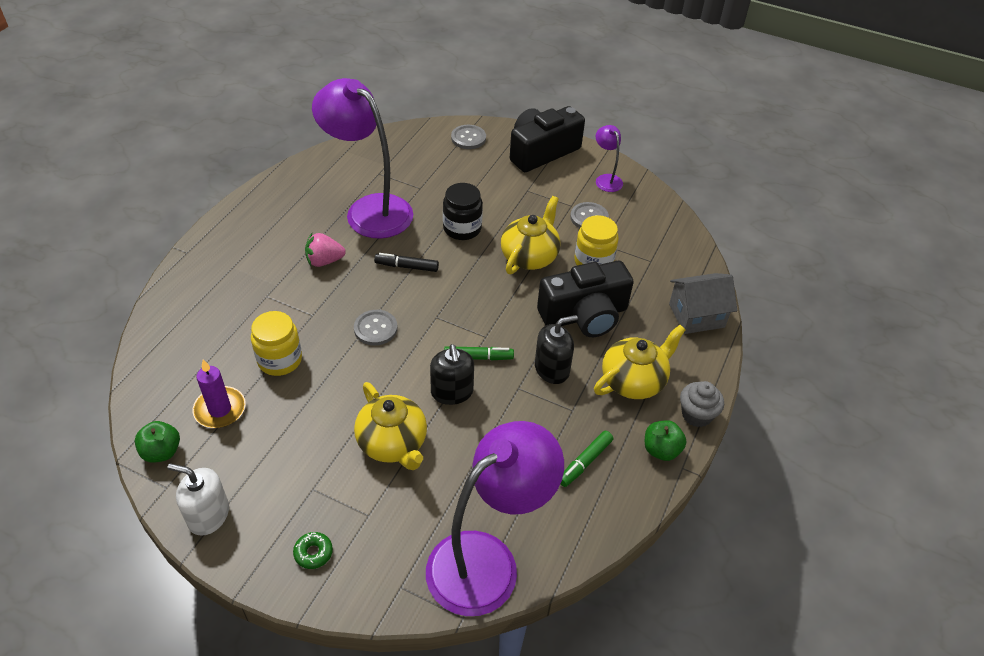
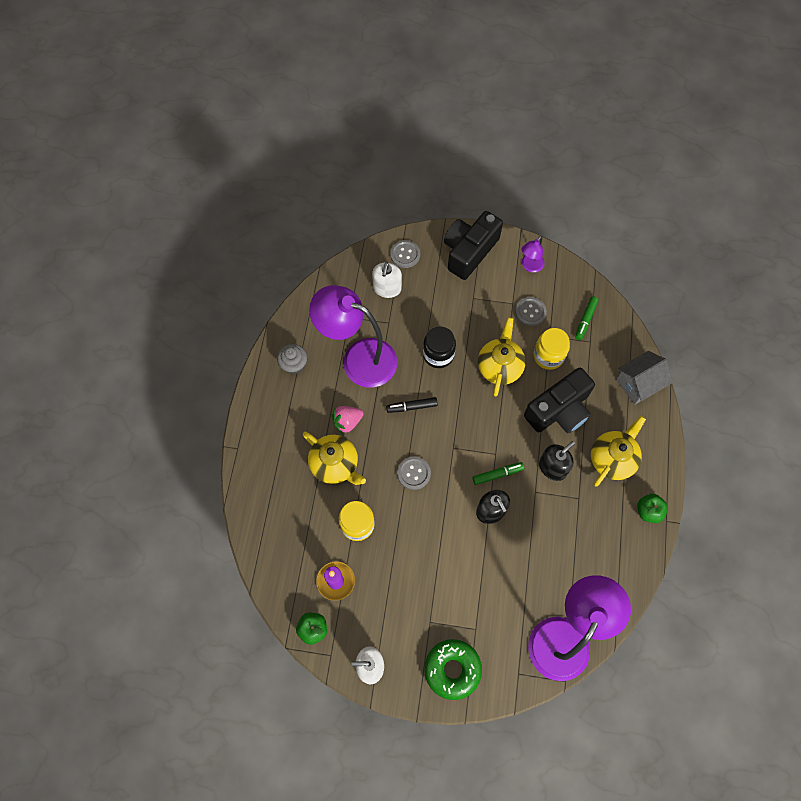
camera: 15 degrees left, 20 degrees up
green donut [293,532,333,569] -> green donut [424,639,482,700], size x2.15
yellow teapot [354,382,427,470] -> yellow teapot moved to [303,432,366,485]
green marker [561,431,613,487] -> green marker moved to [575,297,599,340]
purple lamp [596,125,623,192] -> purple lamp turned 105 degrees counterclockwise [522,236,545,272]
grey cupcake [680,381,724,427] -> grey cupcake moved to [277,344,307,374]
none -> white soap dispenser [372,262,402,298]

